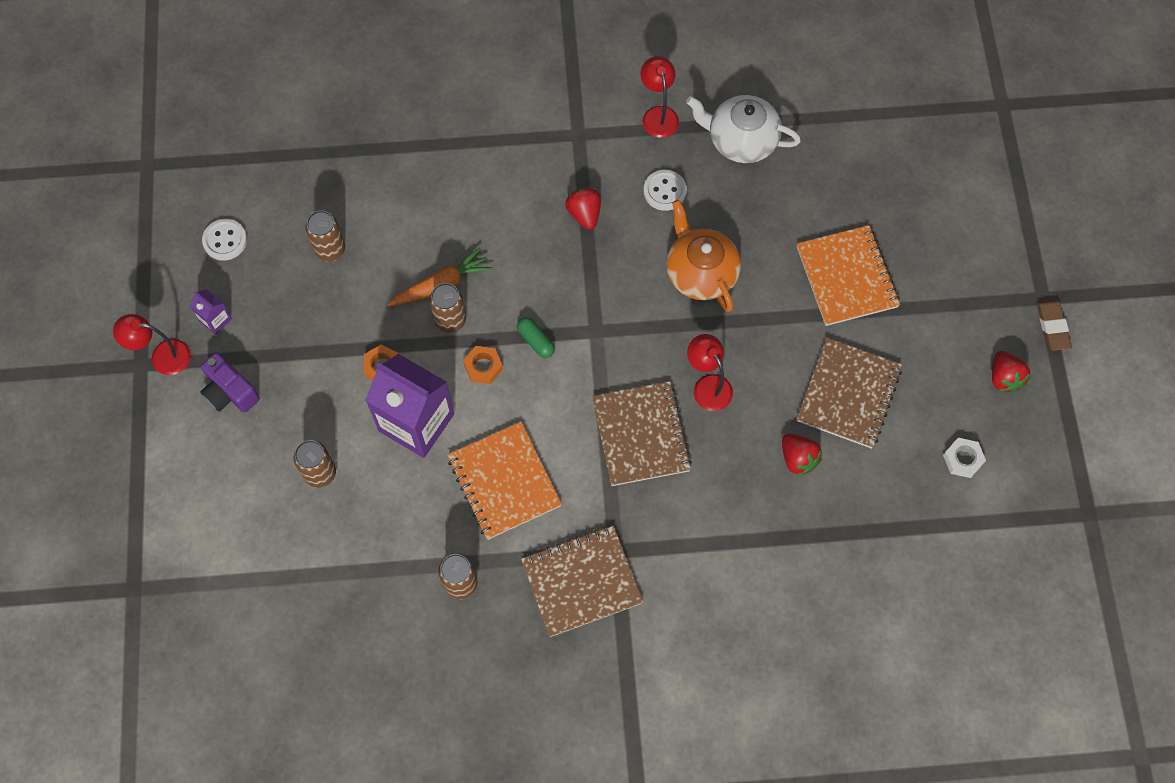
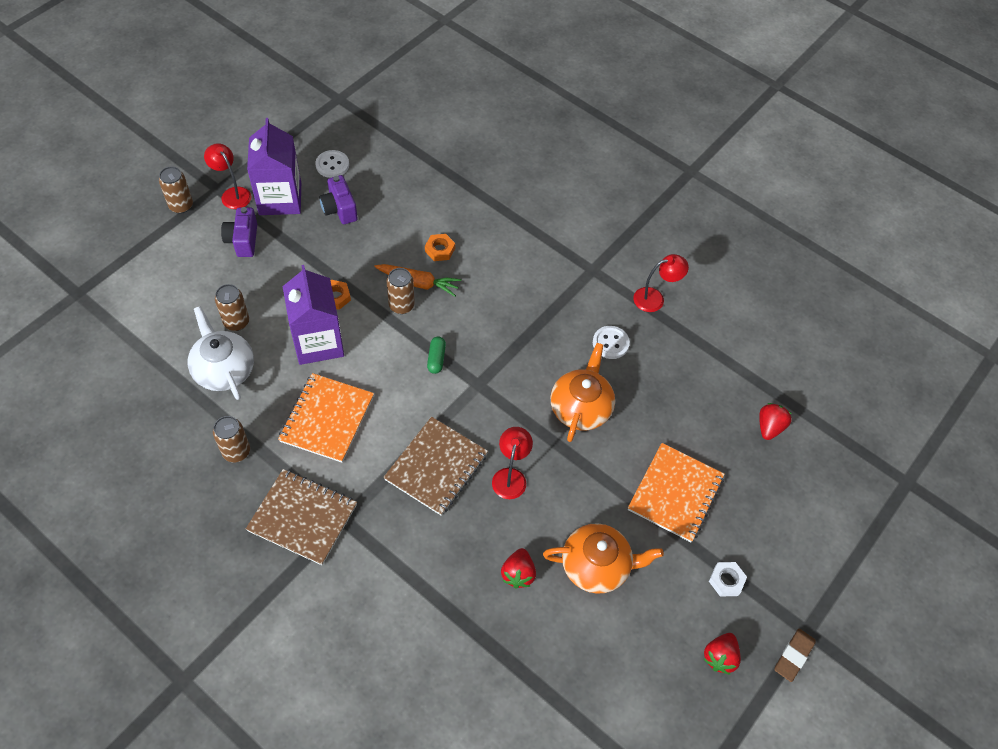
camera: 40 degrees right, 10 degrees down
purple carton [189,289,232,335] -> purple carton [247,118,301,215], size x2.29
brown can [306,210,345,262] -> brown can moved to [159,166,193,214]
orange nut [463,346,503,384] -> orange nut moved to [425,234,455,261]
red strawberry [565,187,601,230] -> red strawberry moved to [759,403,792,440]
red lamp [640,56,679,138] -> red lamp turned 45 degrees clockwise [633,254,689,312]
white teapot [686,95,801,163] -> white teapot moved to [188,306,254,400]
brown notebook [797,338,902,449] -> orange teapot [543,523,664,594]
white nut [943,438,986,478] -> white nut moved to [709,562,747,597]
none -> purple camera [319,175,358,224]

